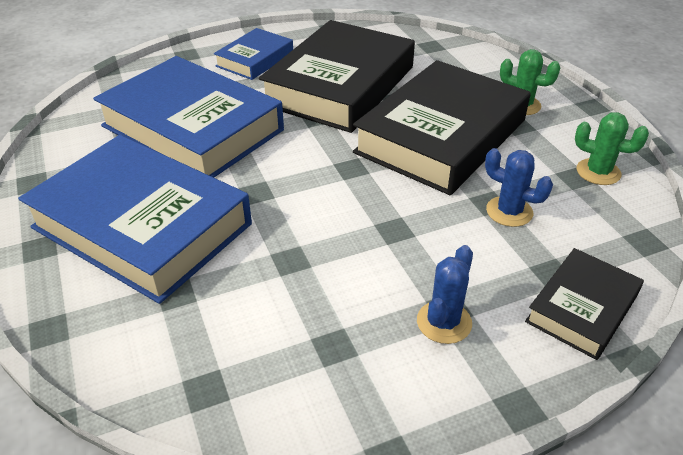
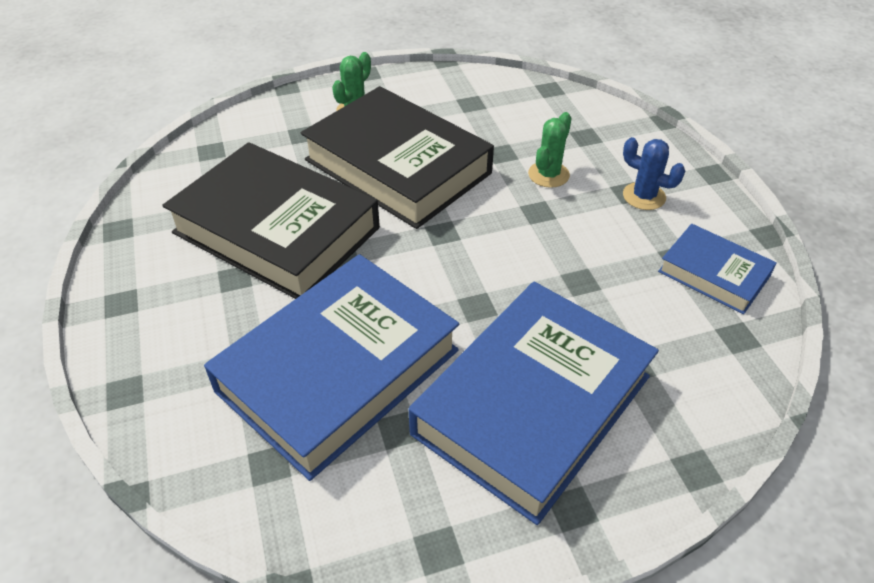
camera: 85 degrees left, 5 degrees up
blue book [214,28,293,80] -> blue book moved to [658,224,777,314]
blue cactus [485,148,553,227] -> none
black book [525,248,644,360] -> none
green cactus [575,112,649,185] -> green cactus moved to [528,112,572,188]

